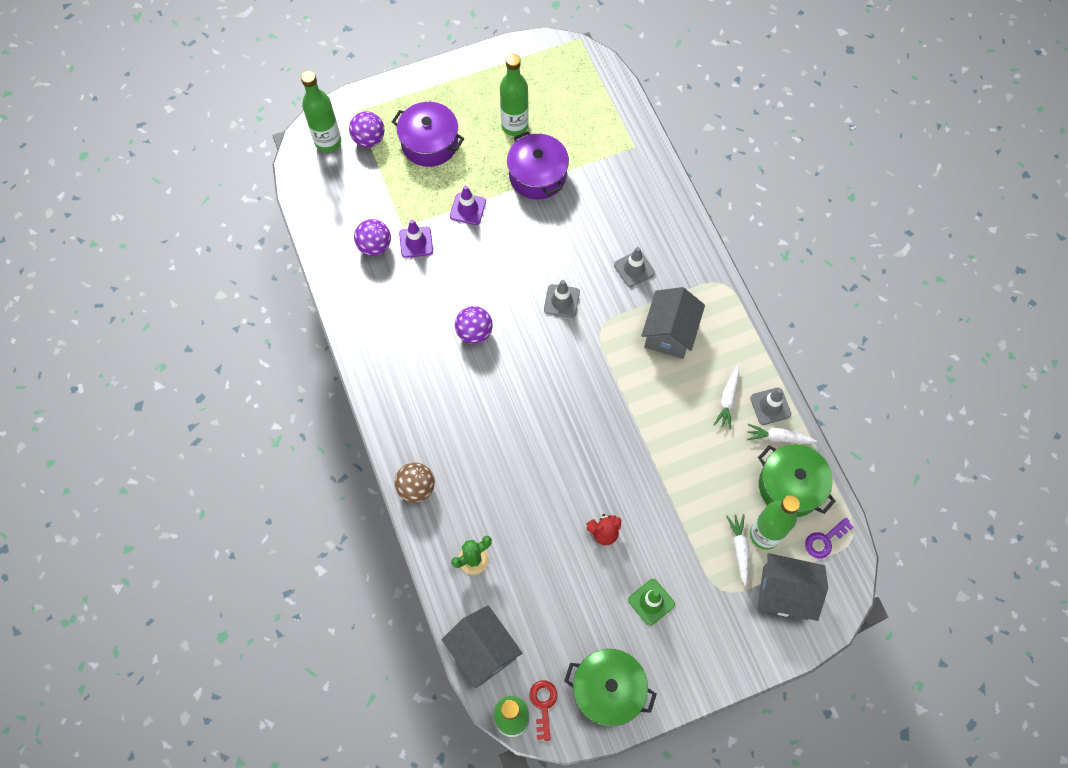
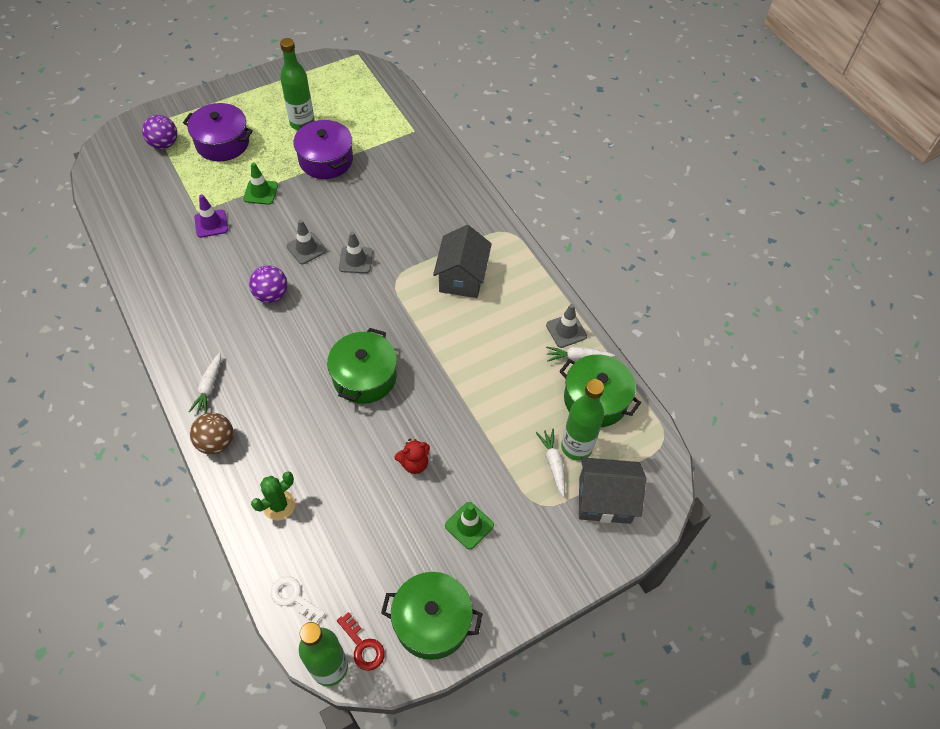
camera: 10 degrees left, 10 degrees down
green bottle [301,71,341,152] -> none
purple ball [354,219,391,256] -> none
grey house [442,605,522,688] -> white key [271,576,325,623]
purple traffic cone [450,185,486,225] -> green traffic cone [243,162,278,205]
red key [529,680,557,741] -> red key turned 150 degrees clockwise [337,612,385,671]
grey traffic cone [614,247,655,287] -> grey traffic cone moved to [287,220,327,264]
white carrot [714,366,739,430] -> white carrot moved to [189,353,221,414]
purple key [805,517,854,558] -> none
none -> green pot [327,328,397,404]

